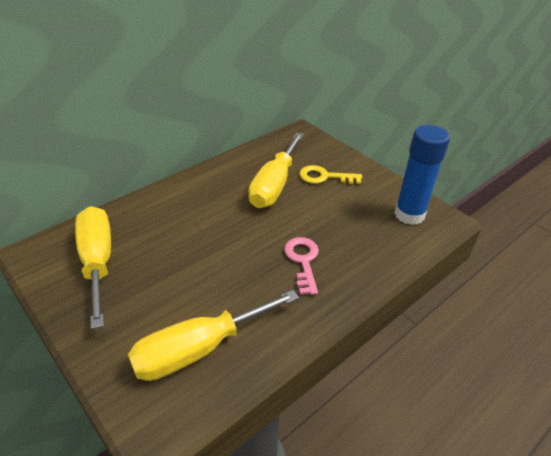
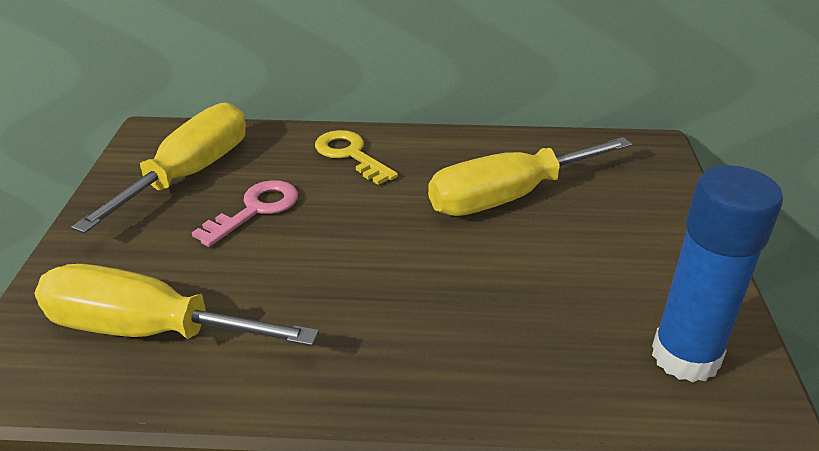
camera: 45 degrees right, 5 degrees down
pink key [284,237,319,295] -> pink key moved to [192,180,298,247]
yellow key [299,165,362,184] -> yellow key moved to [315,130,398,185]

